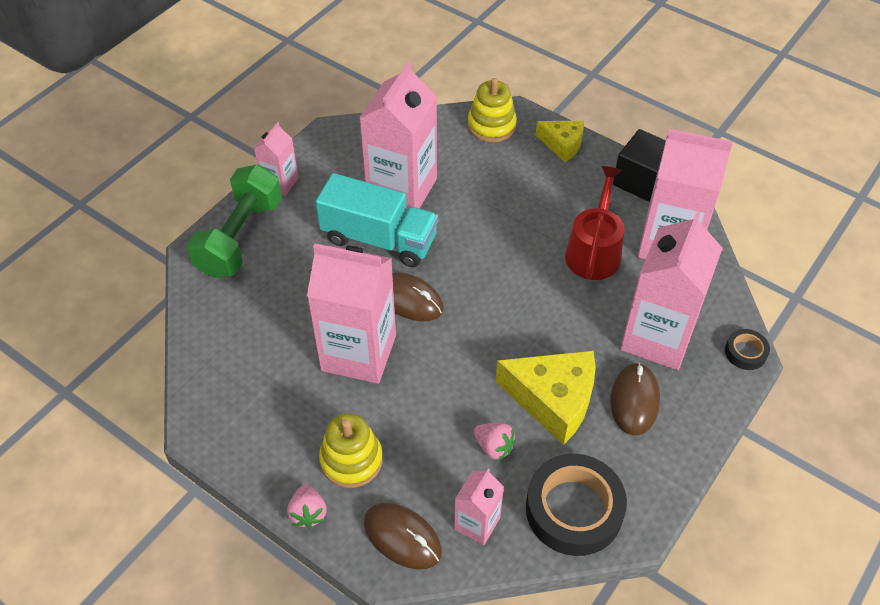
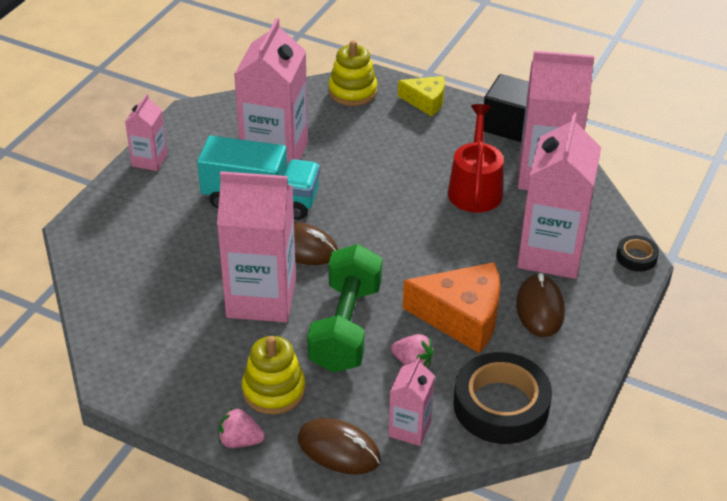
camera: 10 degrees left, 10 degrees down
green dumbbell [187,164,282,278] -> green dumbbell moved to [307,244,382,373]
pink strawberry [287,484,327,529] -> pink strawberry turned 120 degrees clockwise [218,407,265,448]
yellow cheese [496,351,596,445] -> orange cheese [403,262,500,353]

